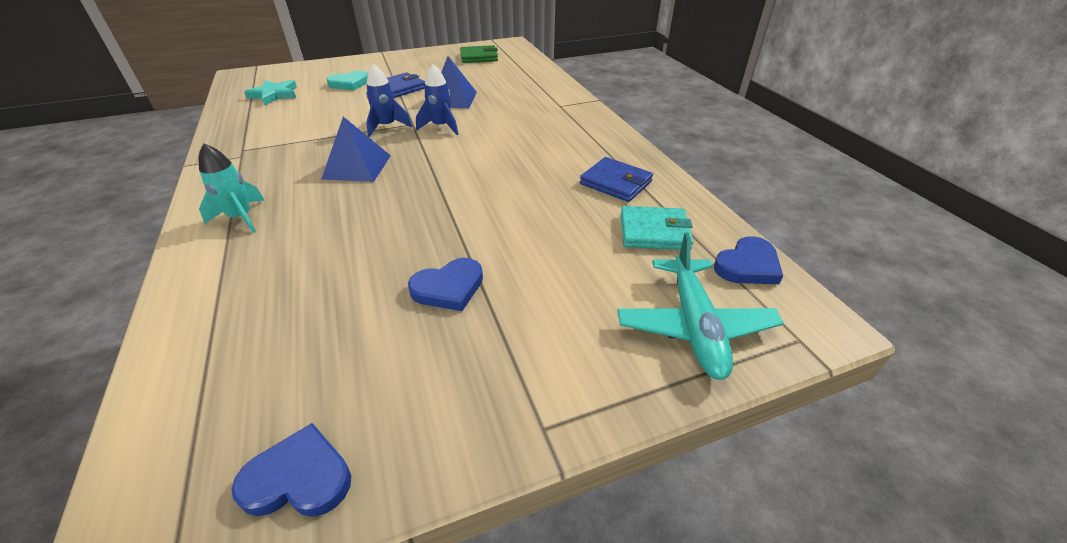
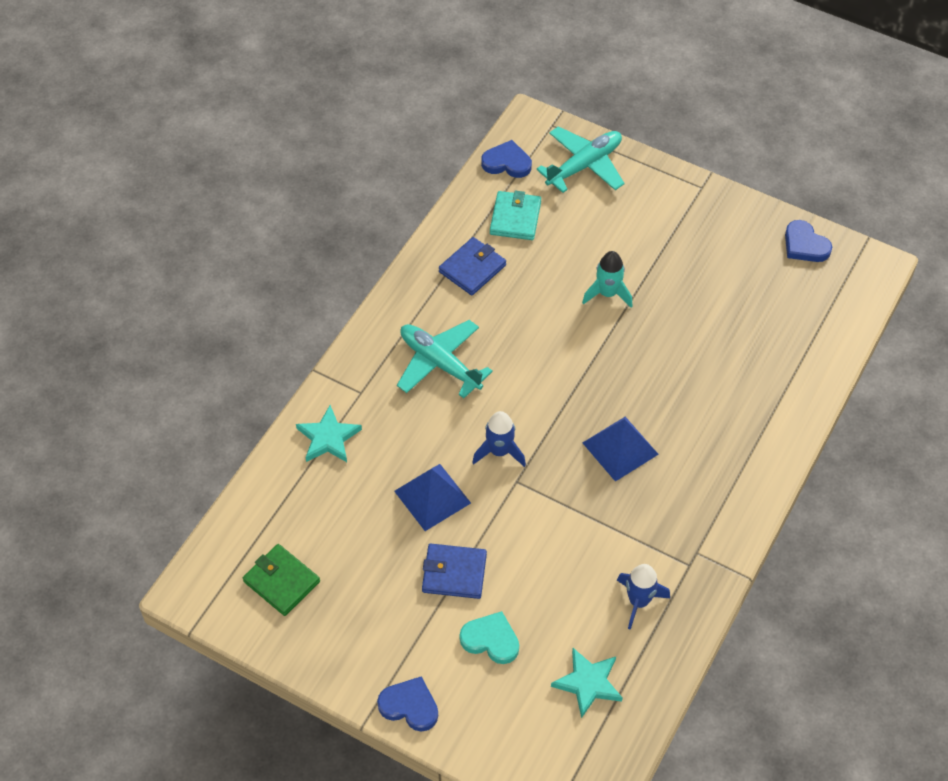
camera: 130 degrees left, 15 degrees up
turquoise rocket [199,144,265,233] -> turquoise rocket moved to [582,251,632,307]
blue rocket [366,64,412,137] -> blue rocket moved to [617,564,670,630]
blue heart [408,258,483,311] -> blue heart moved to [377,676,438,731]
blue wallet [580,157,653,202] -> blue wallet turned 45 degrees clockwise [439,237,506,295]
turquoise wallet [621,206,693,250] -> turquoise wallet turned 45 degrees clockwise [490,190,541,240]
none -> turquoise star [296,405,362,462]
none -> turquoise plane [397,320,493,398]

